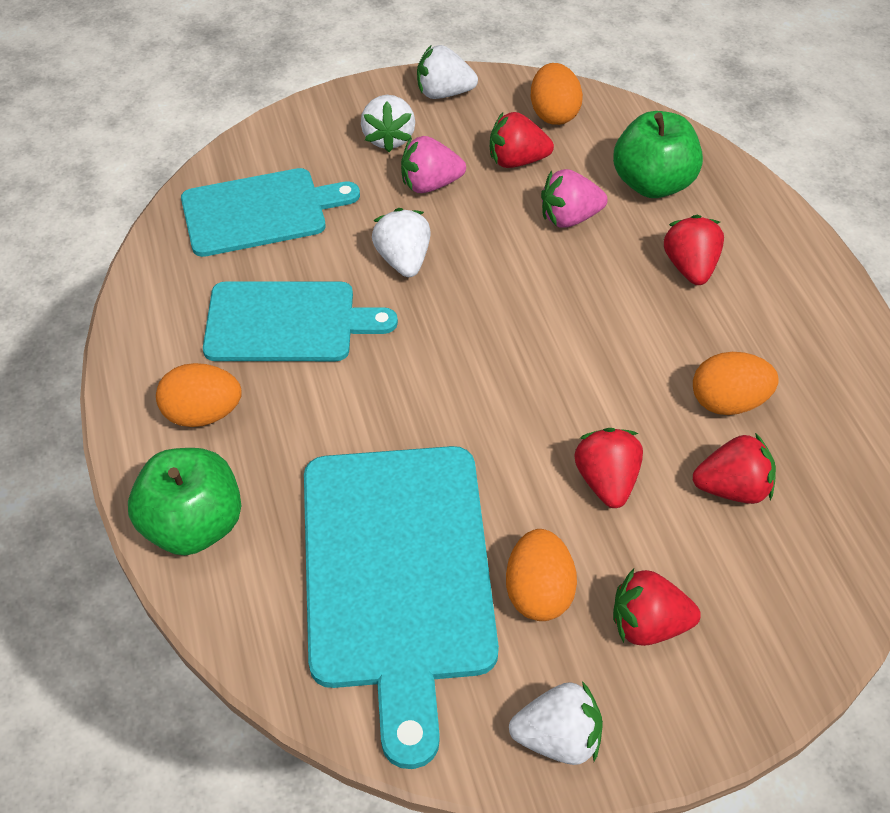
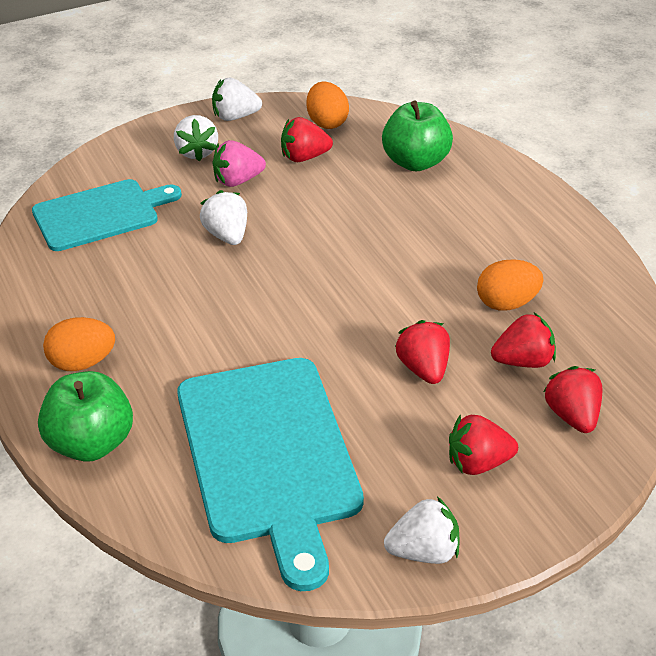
camera: 10 degrees left, 10 degrees down
turquoise cutting board [203,281,398,361] -> none
orange egg [506,529,577,621] -> none
pink strawberry [541,169,608,228] -> none
red strawberry [664,215,724,285] -> red strawberry moved to [543,366,603,433]

